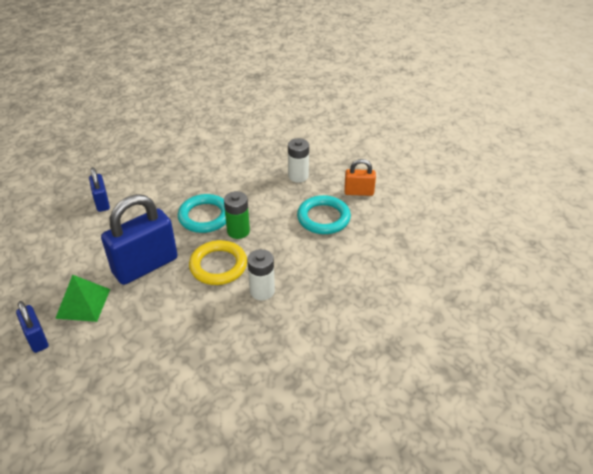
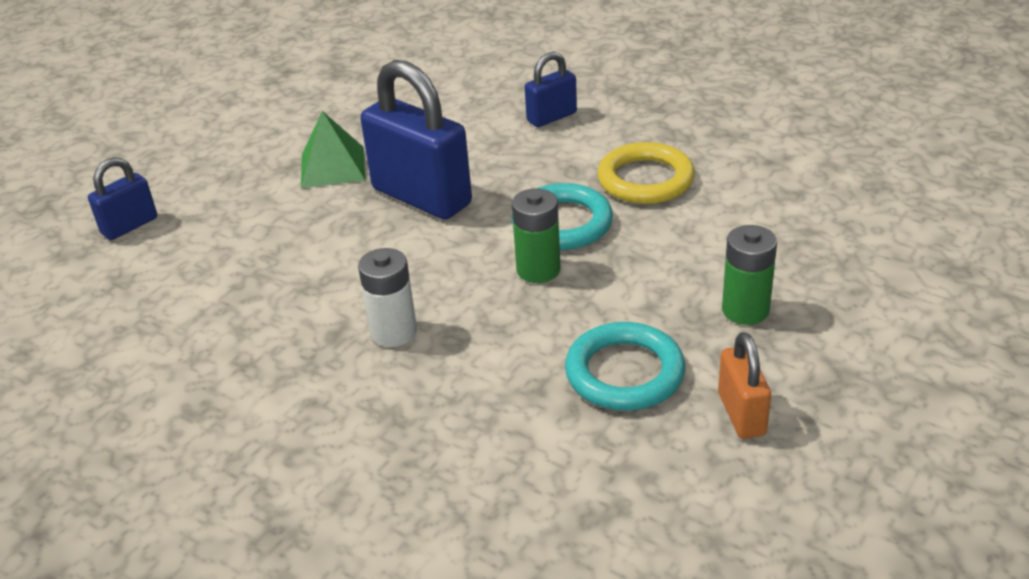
camera: 80 degrees right, 5 degrees down
blue padlock [16,301,48,353] -> blue padlock moved to [88,157,157,240]
yellow ring [189,240,247,285] -> yellow ring moved to [597,142,695,204]
white battery [288,138,309,183] -> green battery [722,225,777,325]

